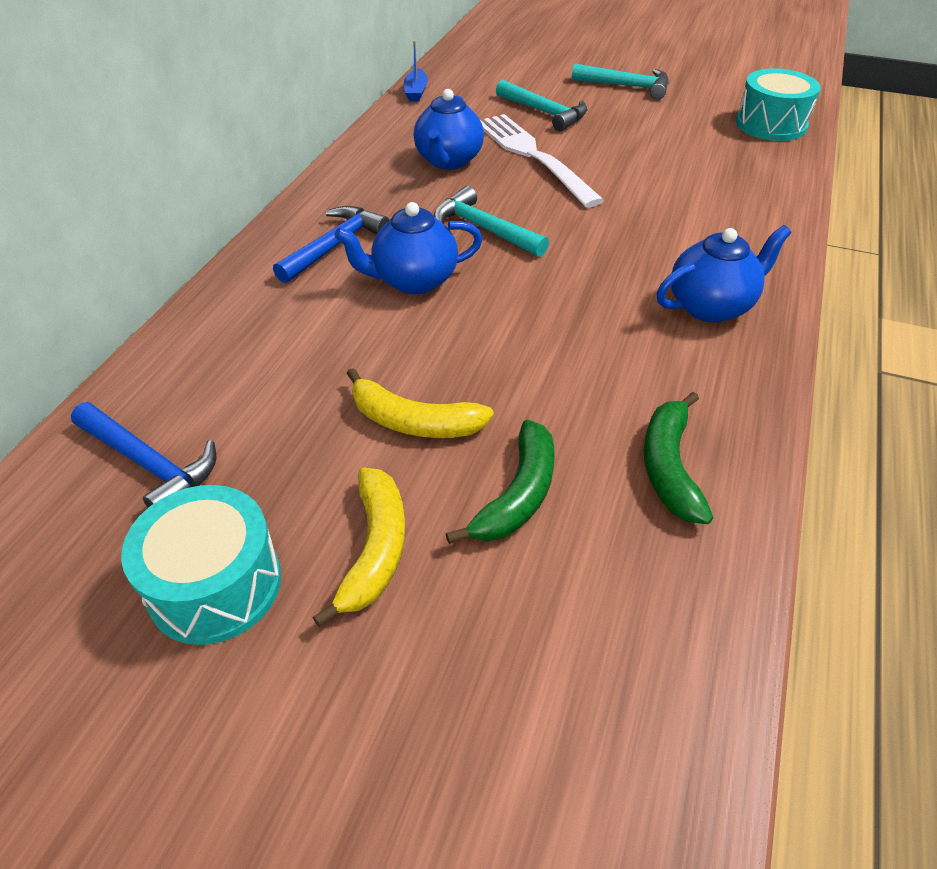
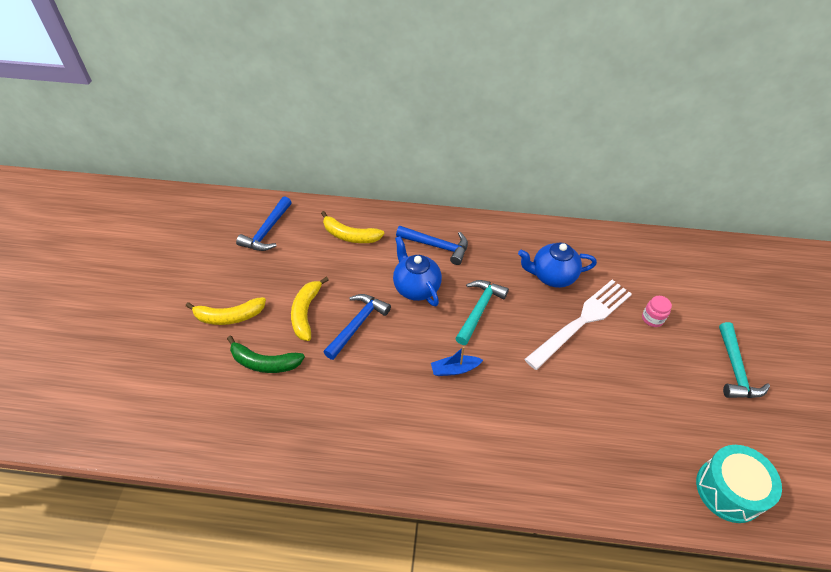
camera: 75 degrees right, 5 degrees up
turquoise drum [121,485,281,645] -> none
blue boat [404,41,428,102] -> blue boat moved to [431,346,483,376]
turquoise hammer [496,80,587,131] -> pink jar [642,296,672,327]
green banana [644,392,713,524] -> none
blue teapot [657,225,791,323] -> none
none -> yellow banana [321,211,384,243]
none -> blue hammer [324,294,391,360]

